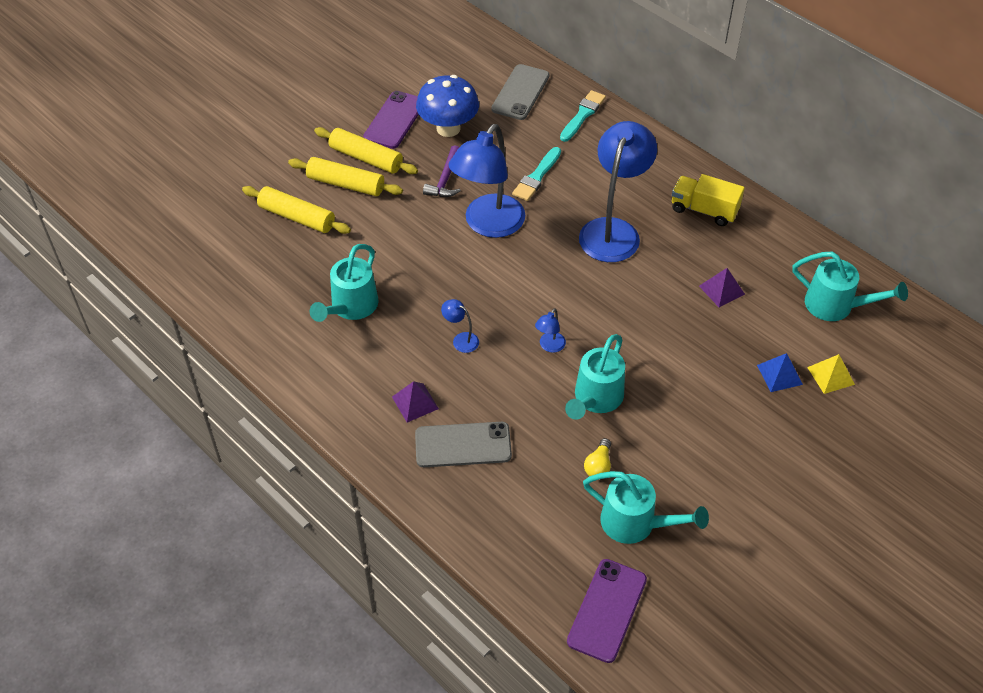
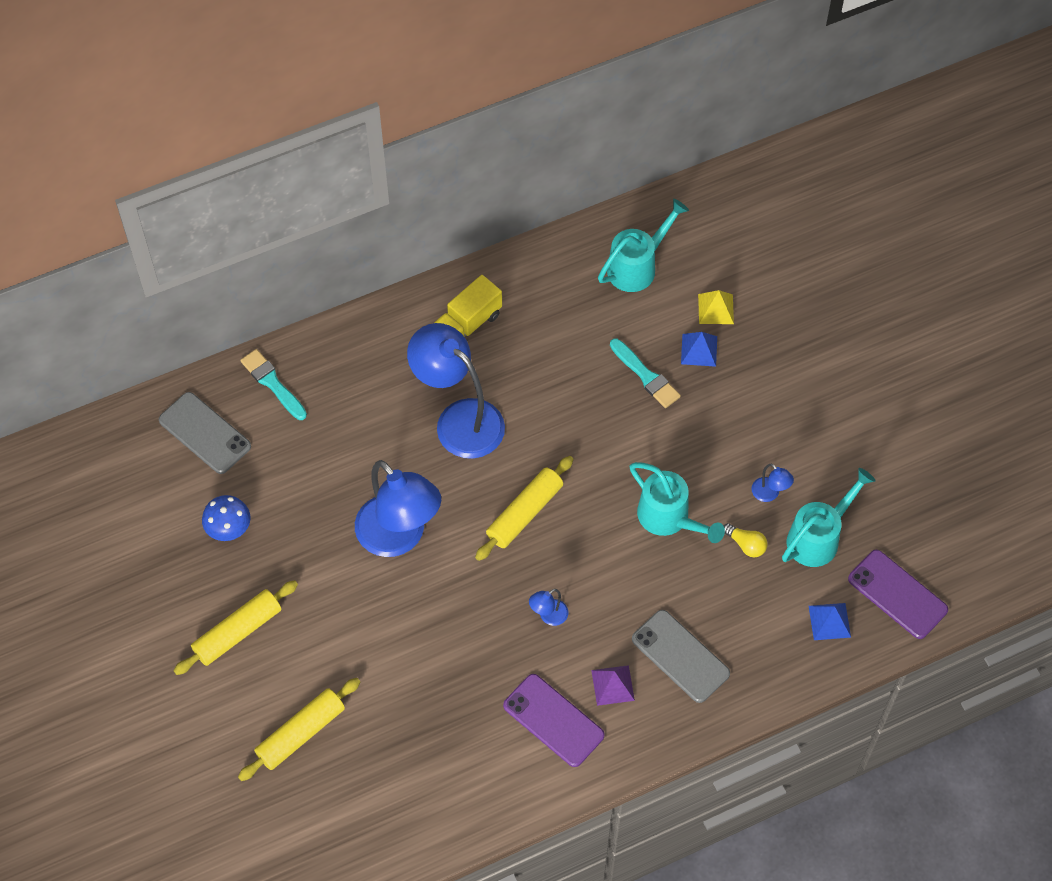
camera: 70 degrees left, 10 degrees up
yellow rolling pin [288,157,403,196] -> yellow rolling pin moved to [475,456,573,561]
turquoise watering can [310,244,379,322] -> none
purple phone [363,91,419,149] -> purple phone moved to [503,674,605,767]
grey phone [415,422,512,467] -> grey phone turned 60 degrees counterclockwise [632,610,730,703]
blue mushroom [416,75,479,137] -> blue mushroom [202,495,251,541], size x0.63
purple hammer [423,145,461,197] -> none
turquoise brush [512,147,561,201] -> turquoise brush moved to [610,339,681,408]
blue lamp [535,308,566,353] -> blue lamp moved to [751,464,794,502]
purple pyramid [699,268,745,307] -> none
none -> blue pyramid [809,603,851,640]

